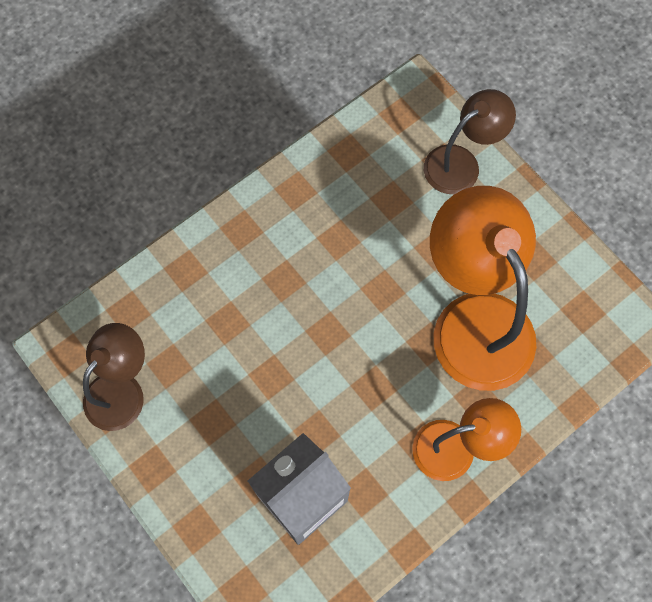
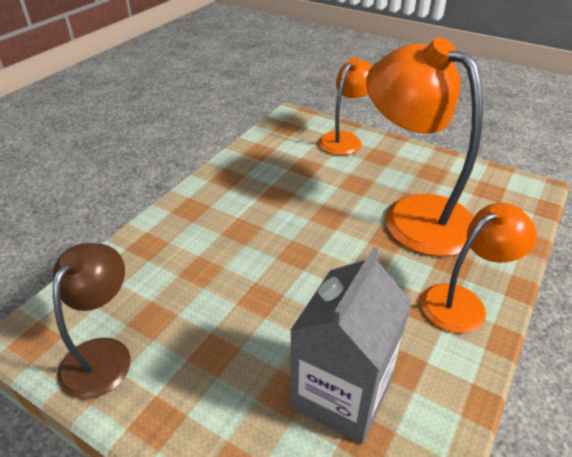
camera: 20 degrees left, 30 degrees down
brown lamp [424,89,516,194] -> orange lamp [318,57,372,155]

